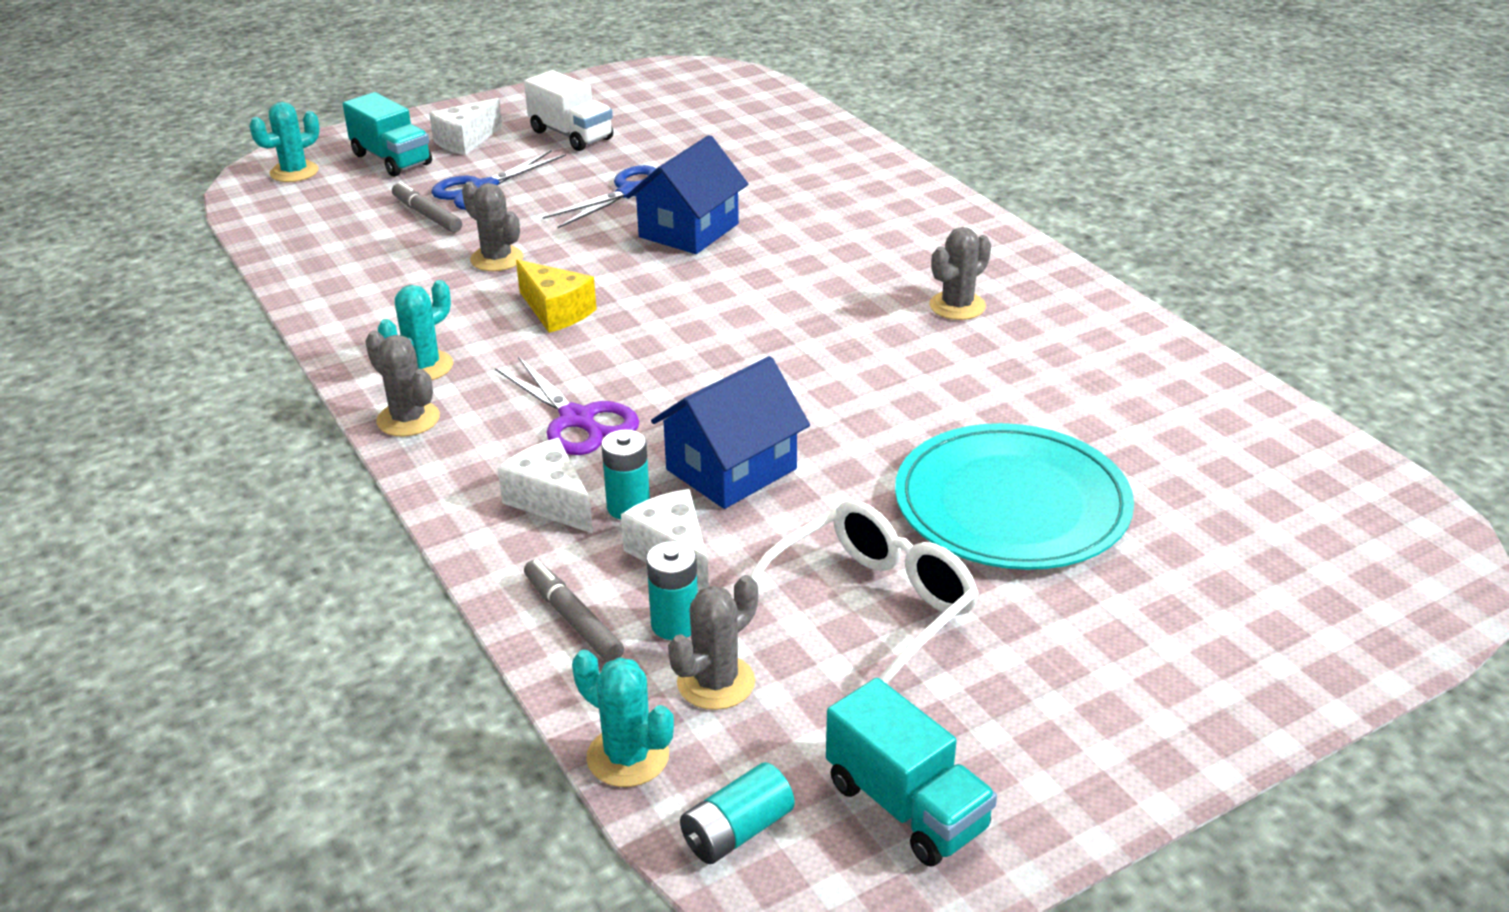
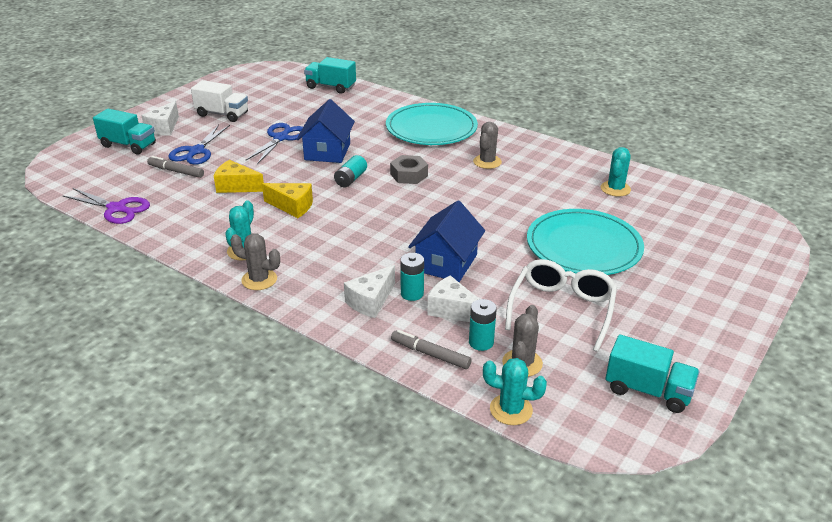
camera: 25 degrees left, 0 degrees up
turquoise cactus [249,102,320,182] -> turquoise cactus moved to [601,147,631,197]
grey cactus [462,181,523,271] -> yellow cheese [214,160,264,193]
purple scissors [495,357,639,455] -> purple scissors moved to [62,188,150,224]
white cheese [498,438,593,534] -> white cheese turned 75 degrees counterclockwise [344,265,395,318]
turquoise battery [680,762,795,864] -> turquoise battery moved to [334,155,367,187]
none -> turquoise truck [304,57,356,94]
none -> turquoise plate [386,103,478,145]
none -> grey nut [390,155,428,184]

